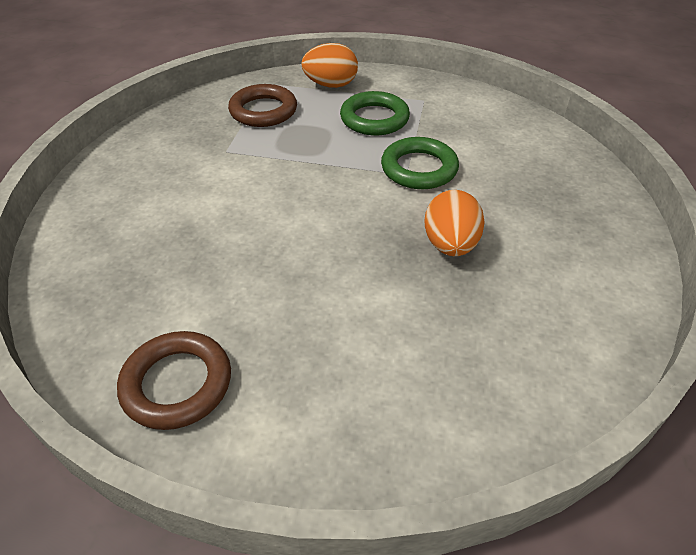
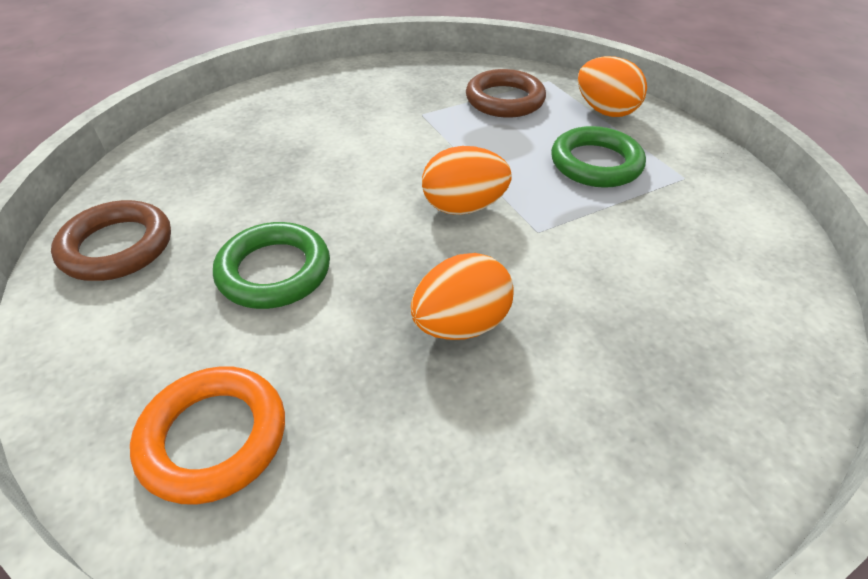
camera: 50 degrees right, 0 degrees up
green ring [381,137,459,189] -> green ring moved to [213,222,330,309]
none -> orange ring [130,366,285,505]
none -> orange egg [422,146,511,215]

